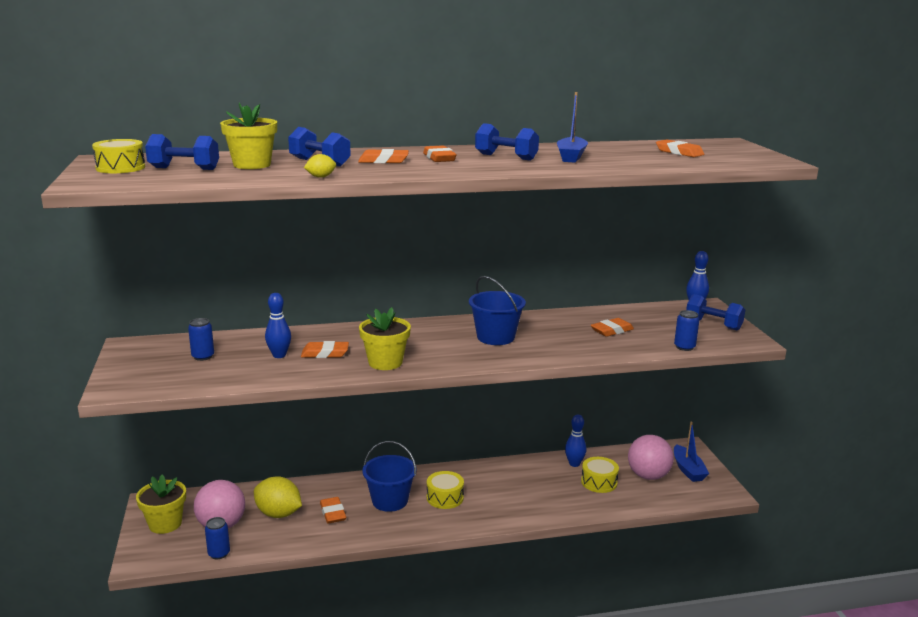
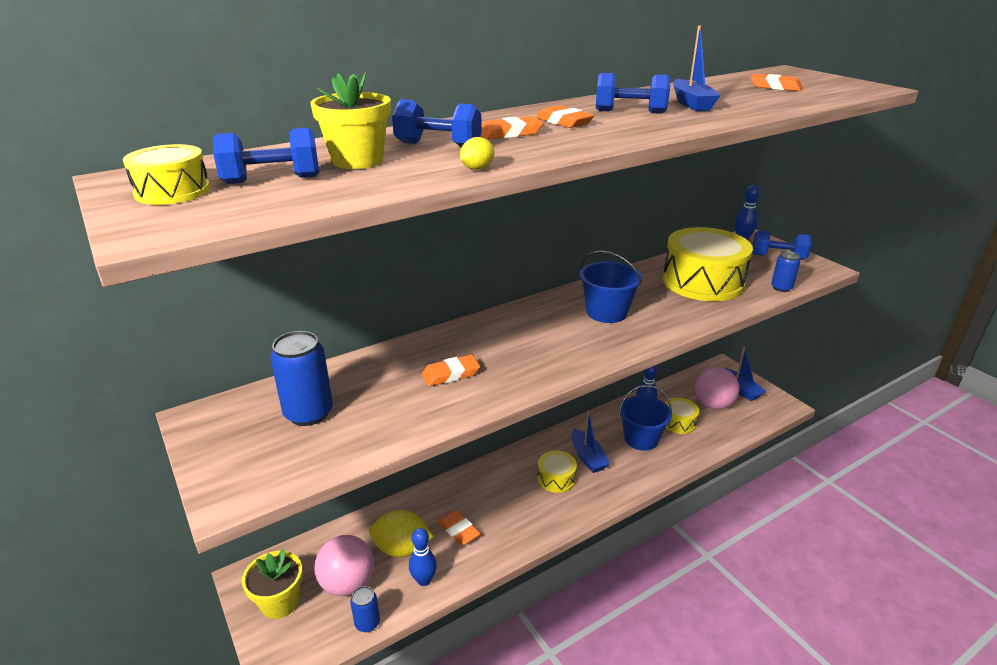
camera: 20 degrees left, 10 degrees up
blue can [188,318,214,361] -> blue can [270,331,333,426], size x1.74
blue bowling pin [265,293,291,358] -> blue bowling pin moved to [409,528,437,586]
yellow flower pot [359,307,411,370] -> none
blue bucket [362,441,417,512] -> blue bucket moved to [619,385,672,451]
orange eraser [591,318,634,337] -> yellow drum [663,227,753,301]
none -> blue boat [571,410,610,473]

